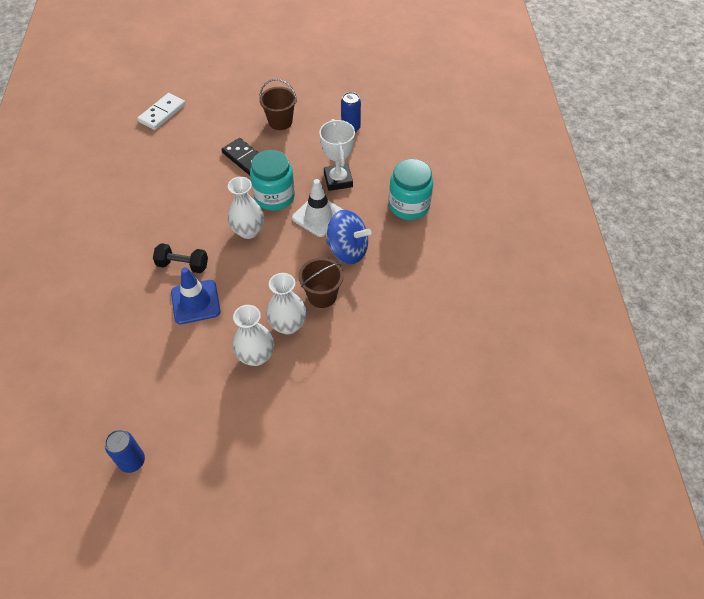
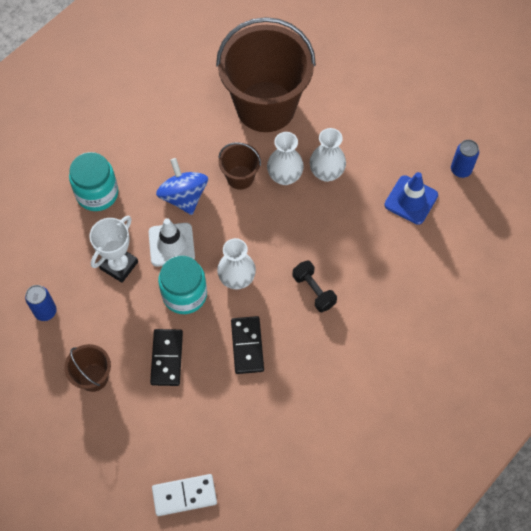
camera: 135 degrees left, 10 degrees up
blue traffic cone [171,267,221,324] -> blue traffic cone moved to [384,172,438,225]
none -> brown bucket [216,17,316,132]
none -> black domino [231,316,264,374]

